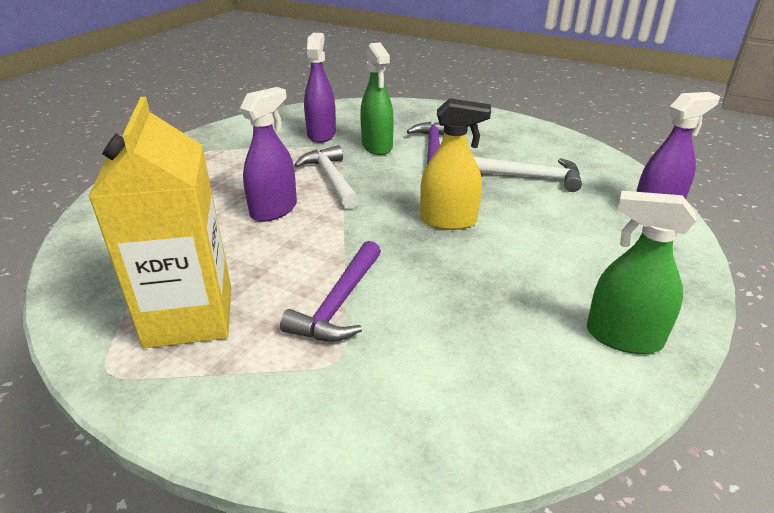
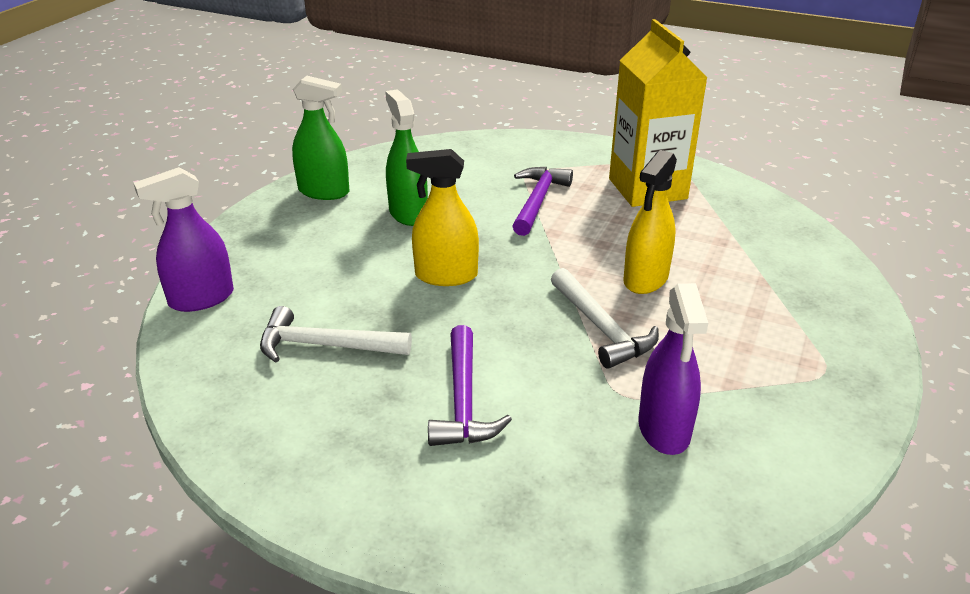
camera: 175 degrees right, 0 degrees up
purple spray bottle [240,87,297,222] -> yellow spray bottle [623,150,677,294]
green spray bottle [360,42,394,155] -> green spray bottle moved to [385,89,428,226]

